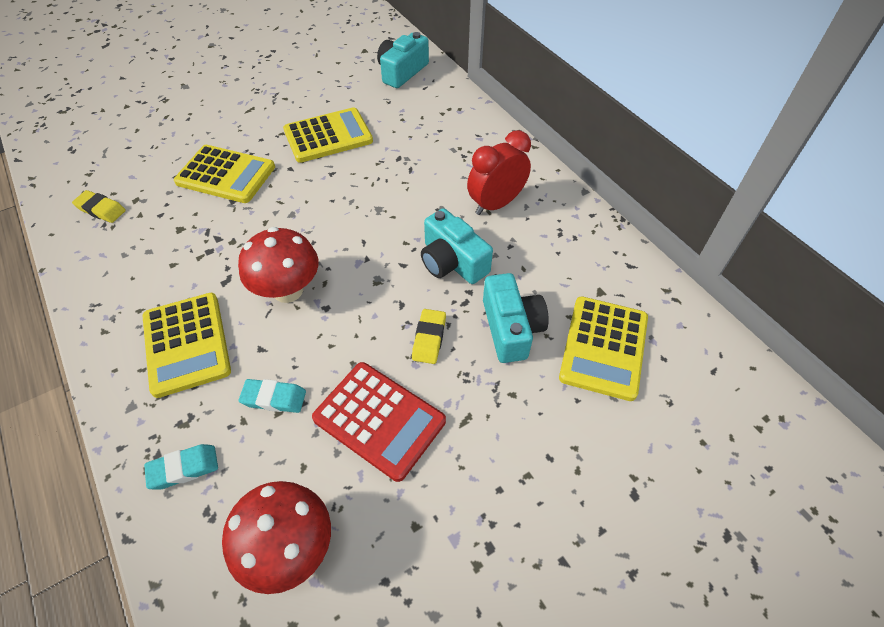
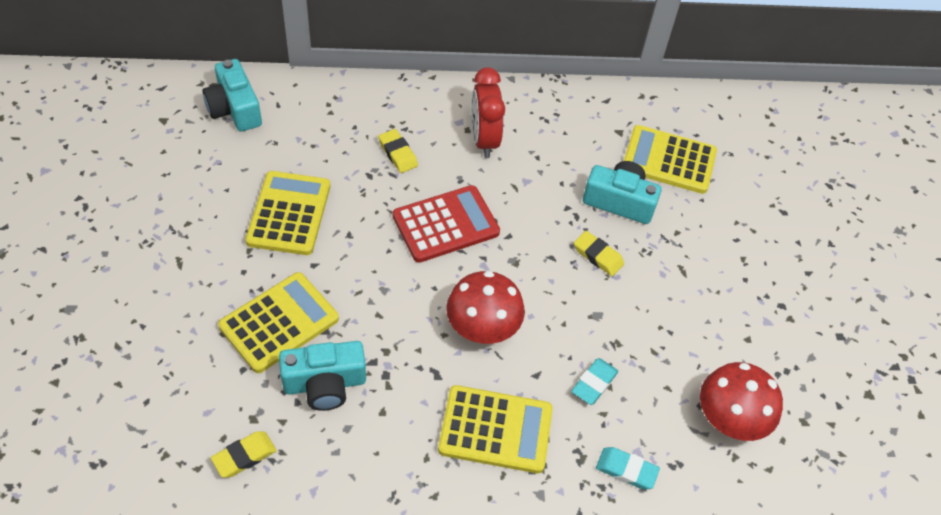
camera: 65 degrees left, 0 degrees up
turquoise eraser [144,444,218,490] -> turquoise eraser turned 75 degrees counterclockwise [596,447,660,489]
red calculator [312,362,446,482] -> red calculator moved to [393,185,500,263]
turquoise camera [421,208,493,284] -> turquoise camera moved to [279,341,366,411]
yellow calculator [559,296,648,401] -> yellow calculator turned 150 degrees clockwise [624,125,717,194]
none -> yellow eraser [378,129,418,173]

